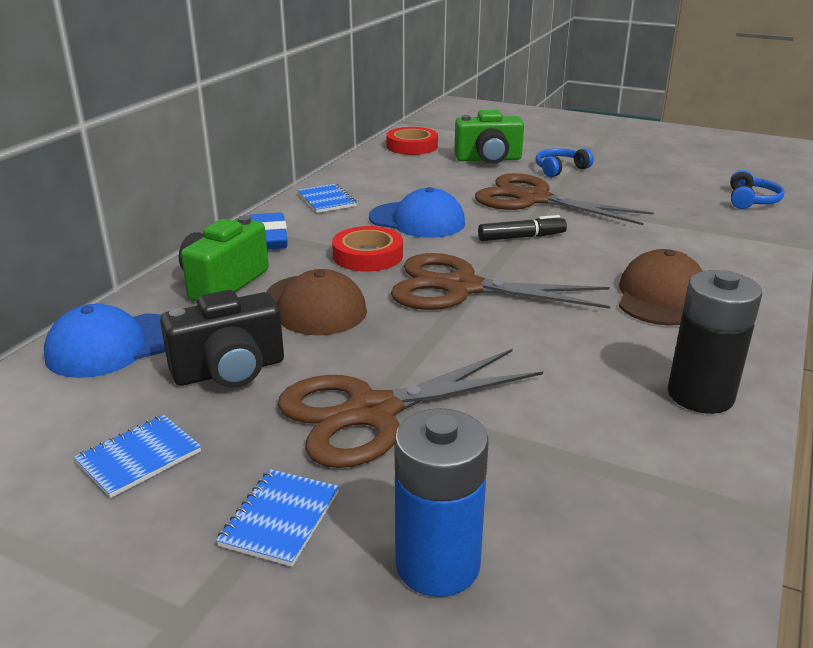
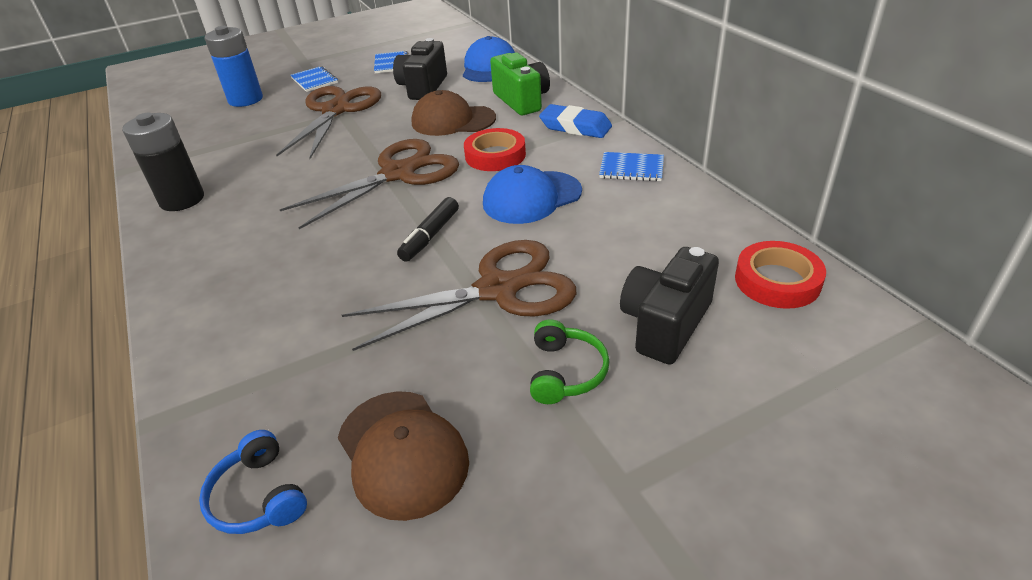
camera: 130 degrees right, 10 degrees up
green camera [454,110,524,164] -> black camera [620,247,719,365]
blue headphones [536,148,594,177] -> green headphones [530,319,610,404]
brown cap [619,249,703,325] -> brown cap moved to [338,391,469,521]

